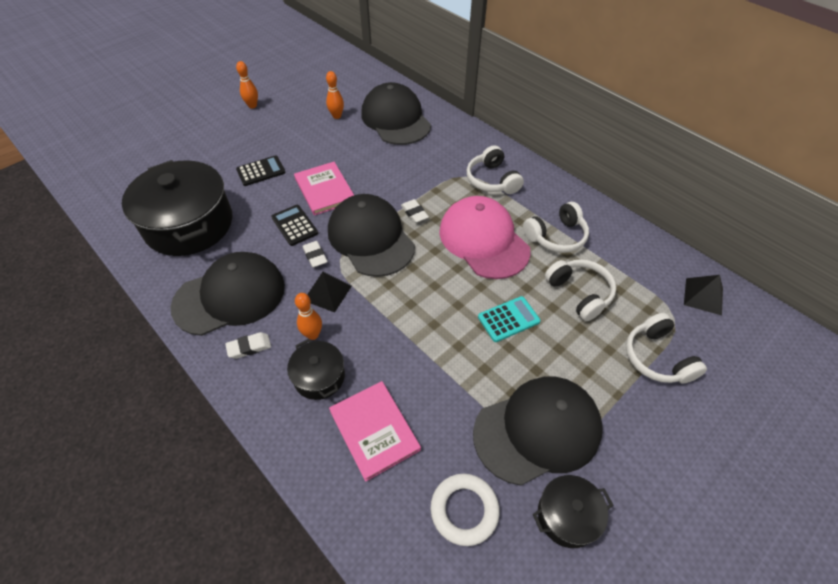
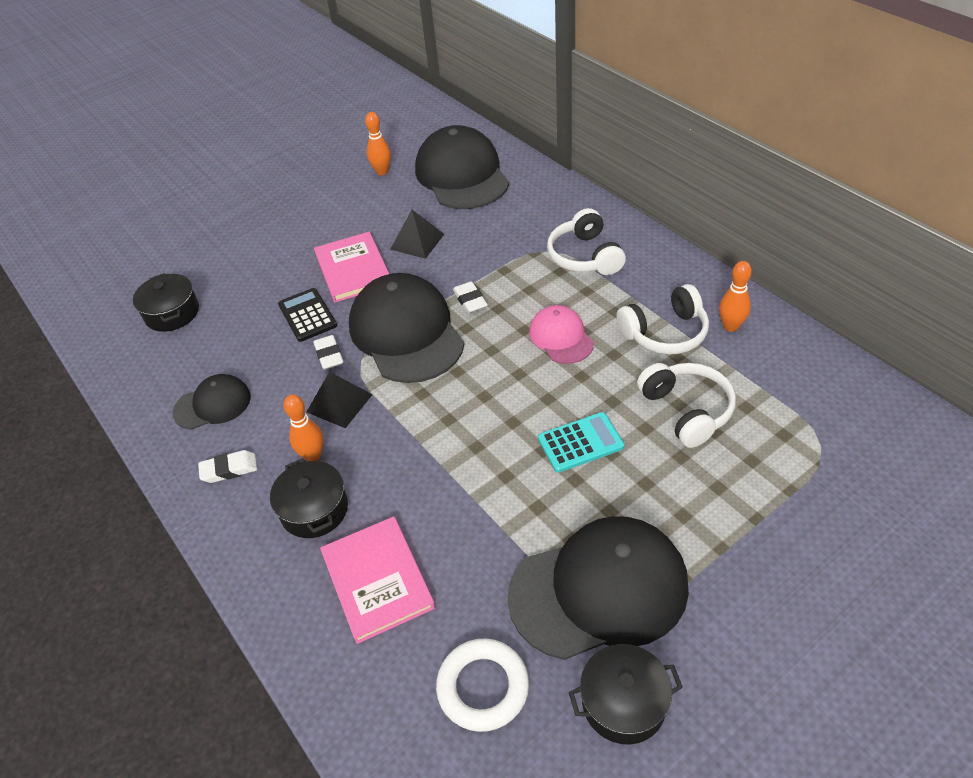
camera: 10 degrees right, 5 degrees down
black pot [122,160,232,256] -> black pot [133,273,199,332], size x0.48
black cap [170,252,285,336] -> black cap [173,374,251,430], size x0.52
orange bowling pin [236,61,258,109] -> orange bowling pin moved to [719,261,752,332]
black calculator [236,155,286,186] -> none
pink cap [439,196,531,279] -> pink cap [529,305,594,364], size x0.52
white headphones [626,313,707,384] -> none
black pyramid [684,275,723,315] -> black pyramid moved to [390,210,444,259]

